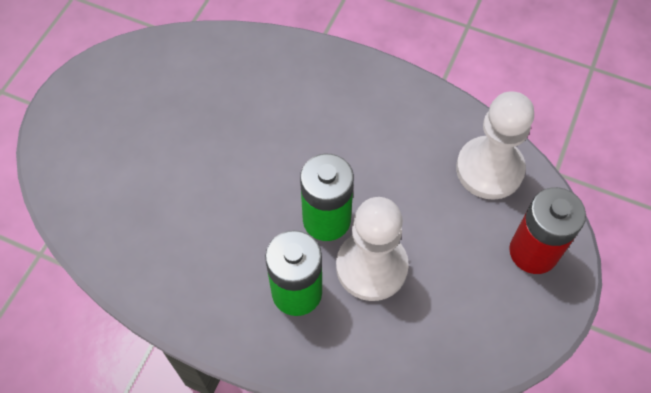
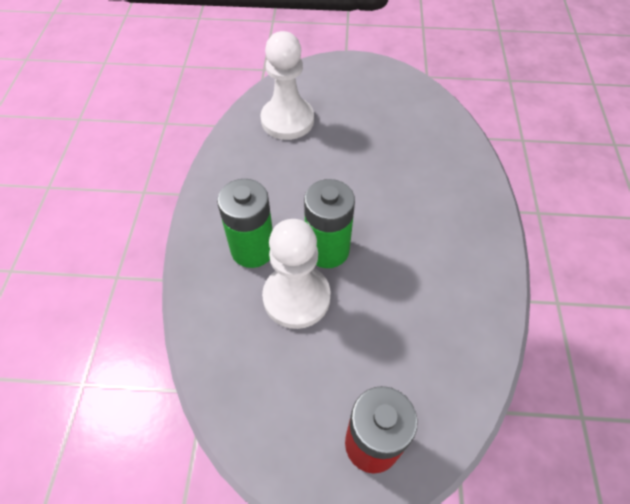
camera: 70 degrees right, 5 degrees down
white pawn [456,91,534,200] -> white pawn moved to [261,31,314,140]

